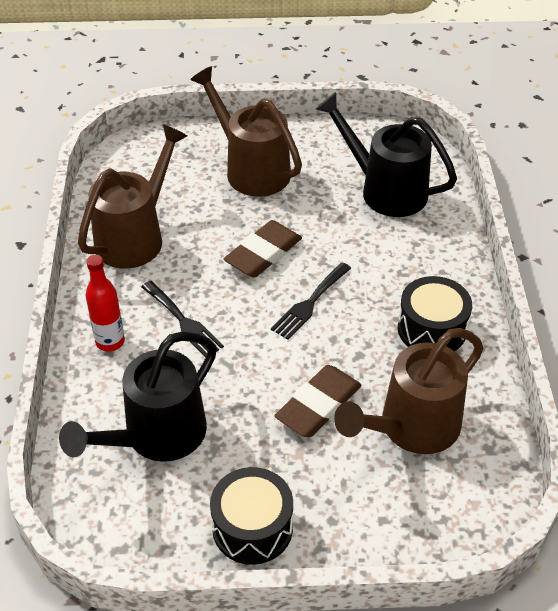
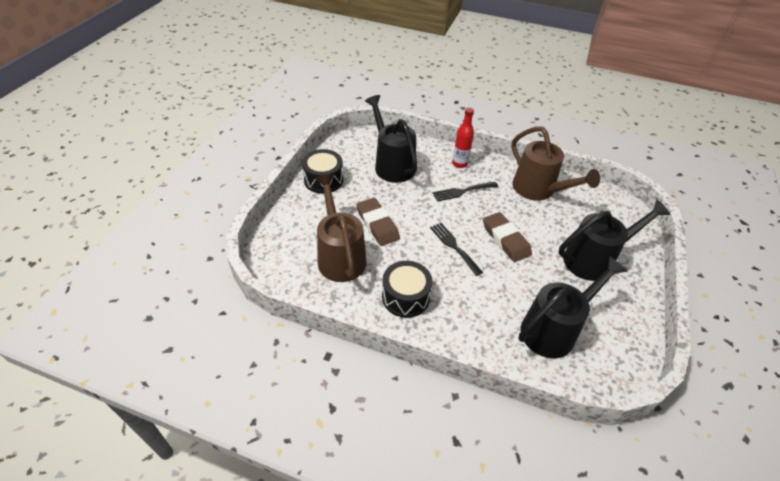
camera: 110 degrees right, 0 degrees up
brown watering can [190,66,302,197] -> black watering can [559,199,670,281]

